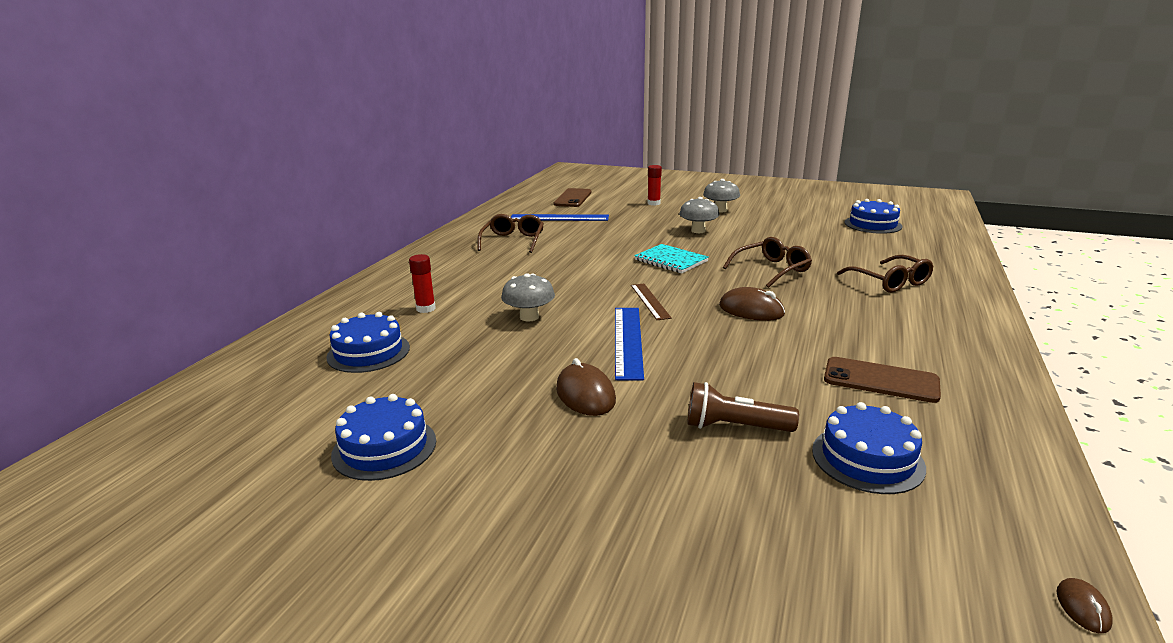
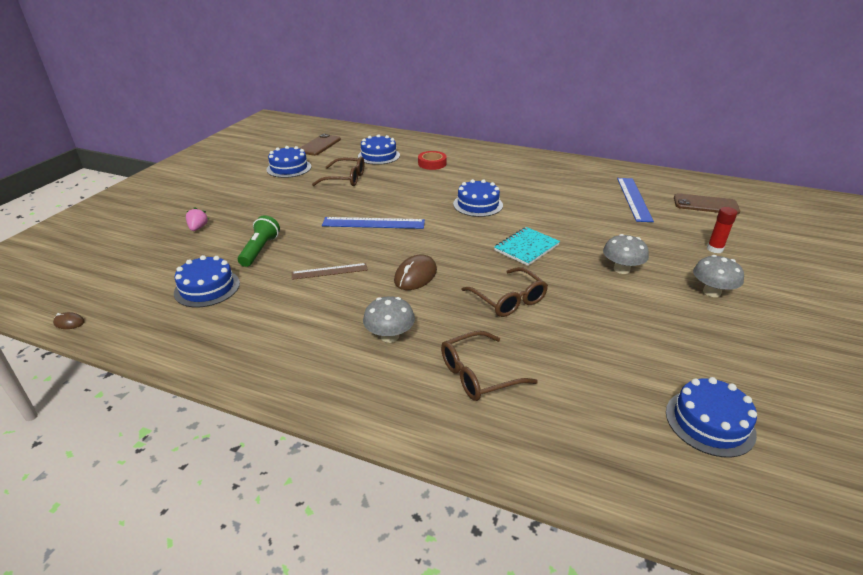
camera: 90 degrees right, 10 degrees up
red glue stick [409,254,436,313] -> red tape [418,151,447,170]
brown glasses [477,214,544,253] -> brown glasses moved to [312,157,364,186]
grey mushroom [501,273,555,321] -> grey mushroom moved to [363,296,415,343]
brown mouse [556,358,616,416] -> none
brown ruler [631,283,672,320] -> brown ruler moved to [292,263,368,280]
brown flashlight [687,382,799,432] -> green flashlight [238,215,280,267]
brown phone [824,357,941,403] -> brown phone moved to [299,134,341,156]
none -> pink strawberry [186,207,209,231]
none -> blue cake [453,179,503,217]

